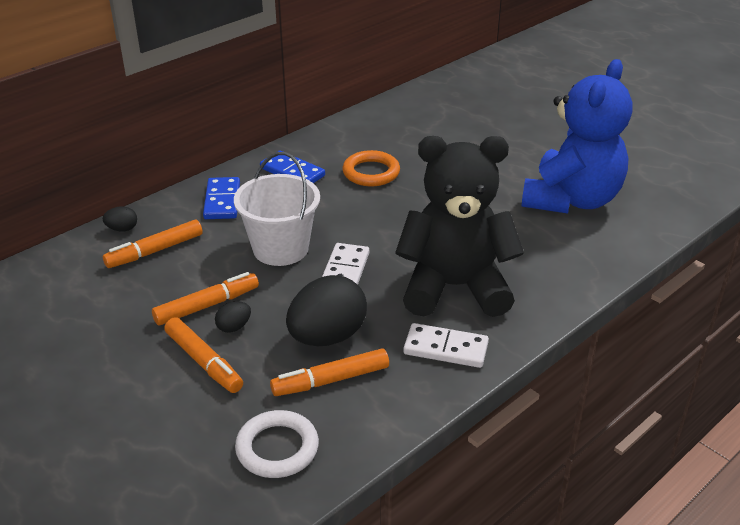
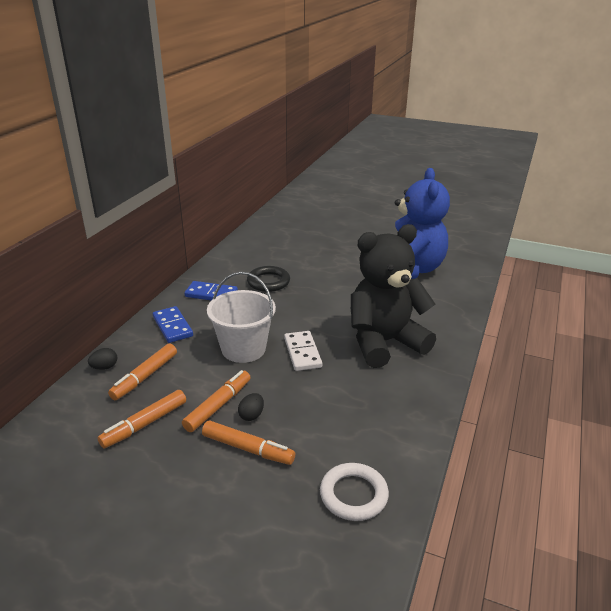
camera: 25 degrees left, 5 degrees down
orange marker [270,348,389,396] -> orange marker moved to [97,390,186,448]
black egg [286,275,367,346] -> none
orange ring [342,150,400,186] -> black ring [247,266,290,292]
white domino [403,323,489,368] -> none

